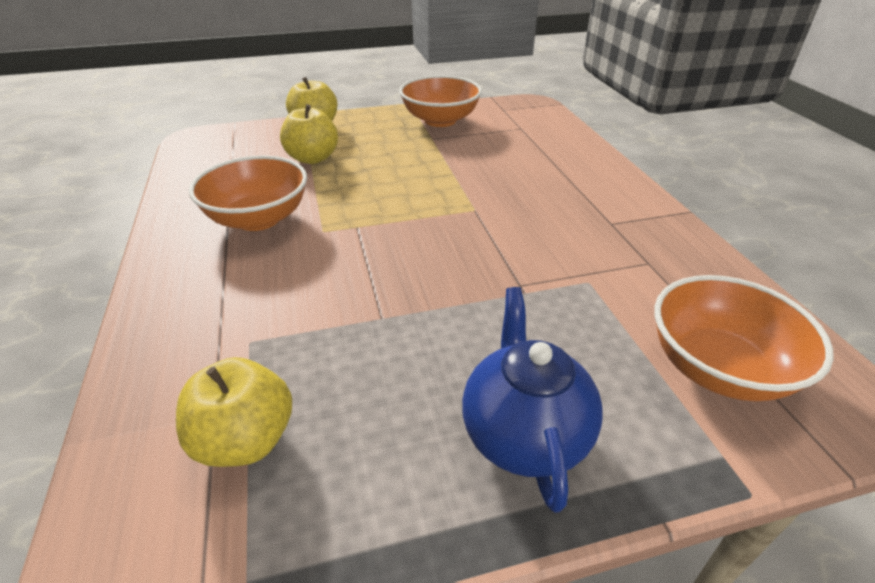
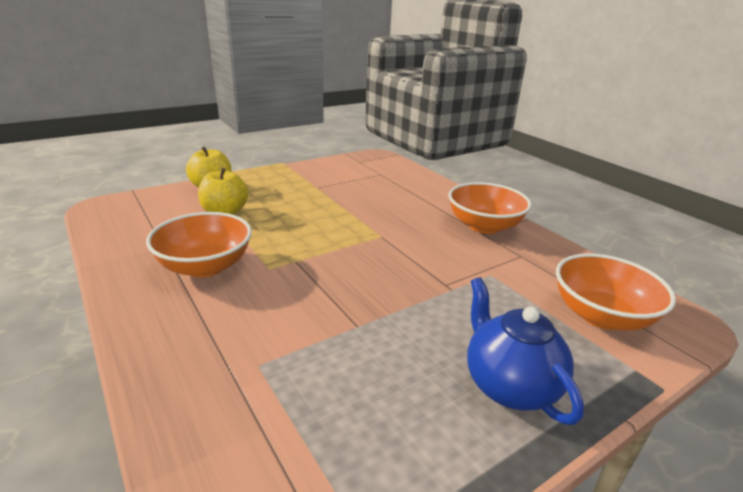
camera: 20 degrees left, 10 degrees down
yellow apple [176,357,292,467] -> none
orange bowl [399,75,482,127] -> orange bowl moved to [449,182,532,234]

